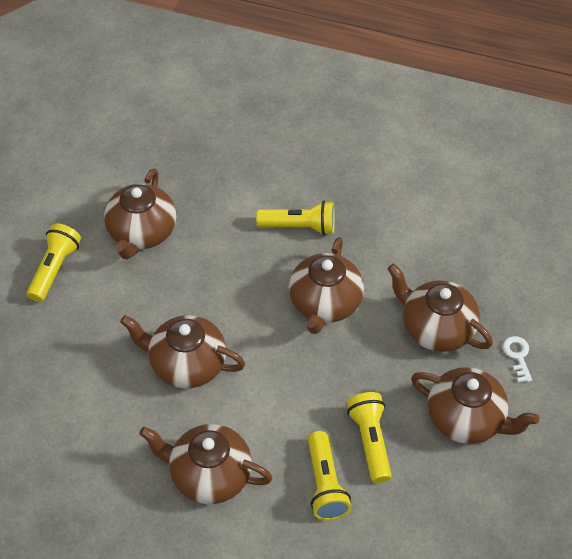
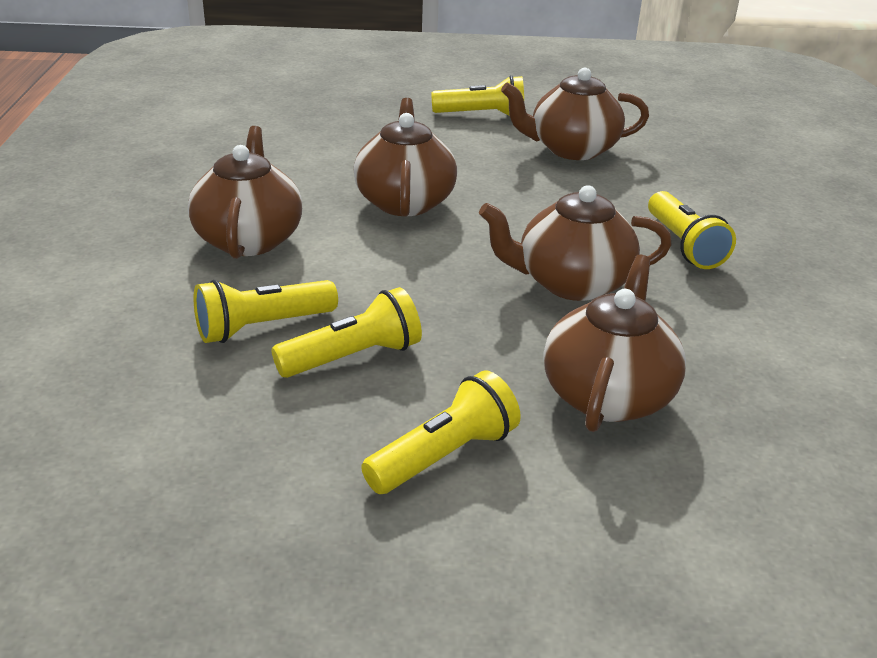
camera: 70 degrees right, 20 degrees down
brown teapot [411,367,539,444] -> yellow flashlight [361,371,521,494]
white key [503,336,532,383] -> none

